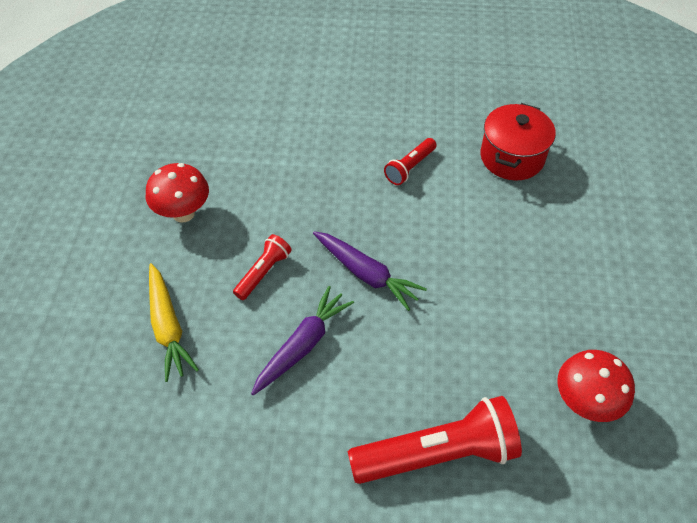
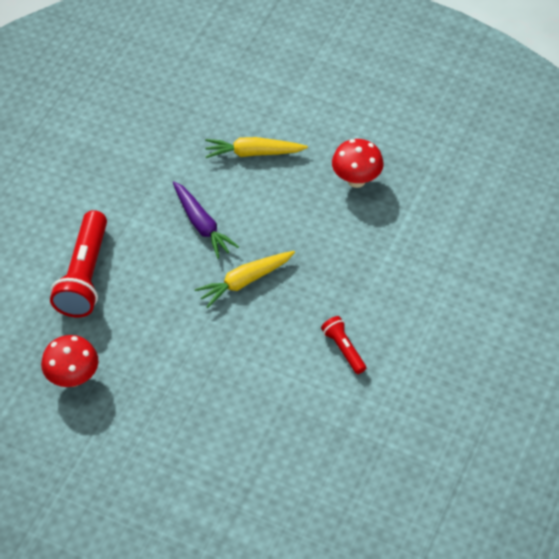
camera: 110 degrees right, 0 degrees up
red flashlight [233,234,292,300] -> none
purple carrot [313,231,427,311] -> yellow carrot [195,251,295,308]
red pot [480,103,556,181] -> none

